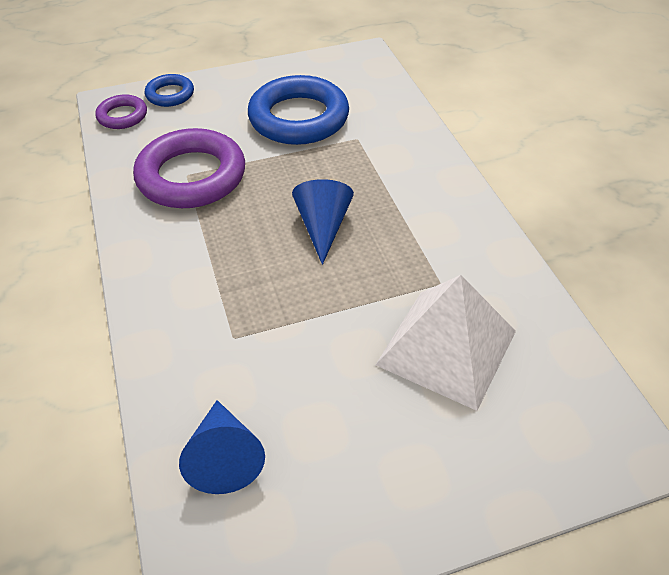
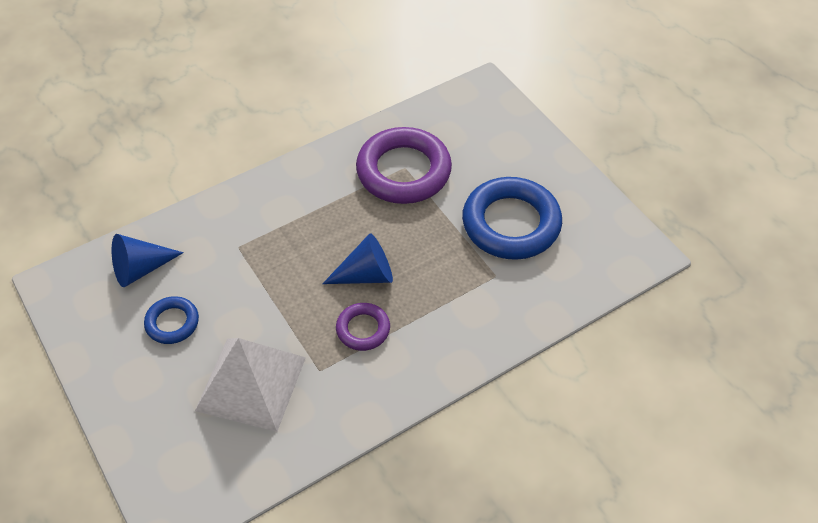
camera: 75 degrees right, 5 degrees up
purple ring [95,95,147,129] -> purple ring moved to [336,303,390,351]
blue ring [145,74,194,107] -> blue ring moved to [144,296,199,344]

